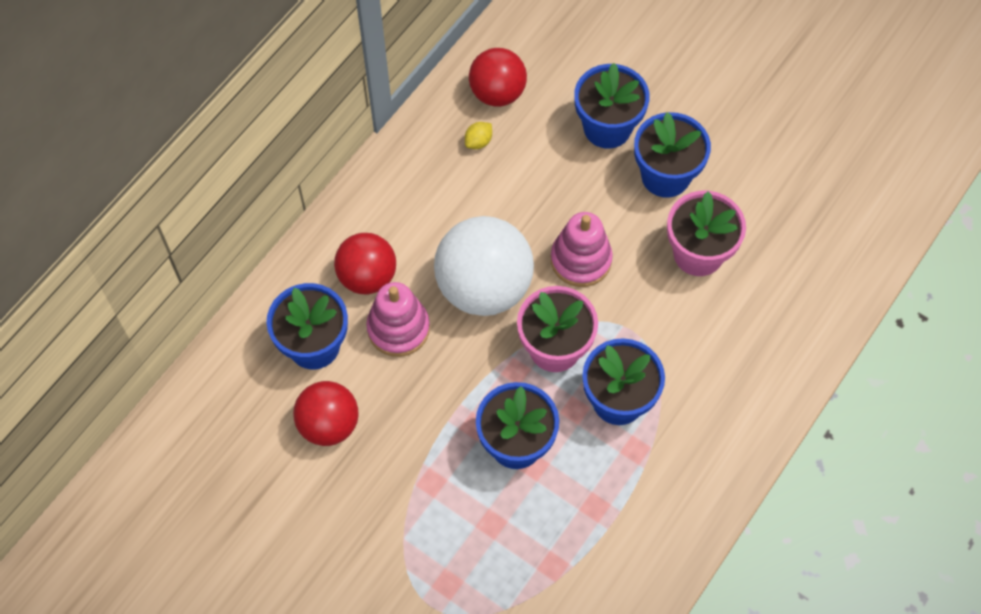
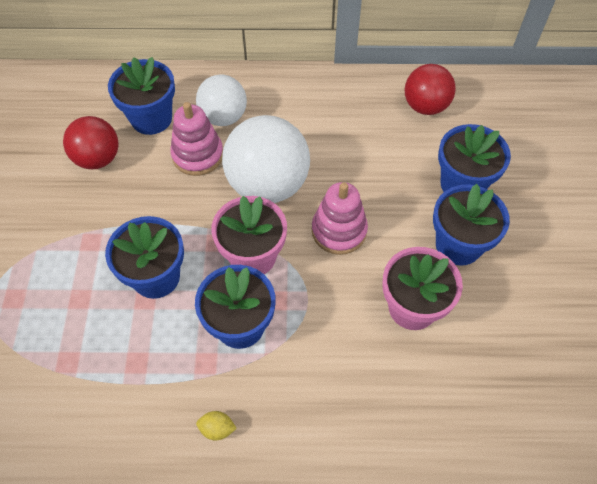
camera: 55 degrees right, 5 degrees down
red ball [334,233,396,294] -> white ball [196,75,247,126]
yellow lemon [465,122,492,149] -> yellow lemon moved to [196,411,237,440]

